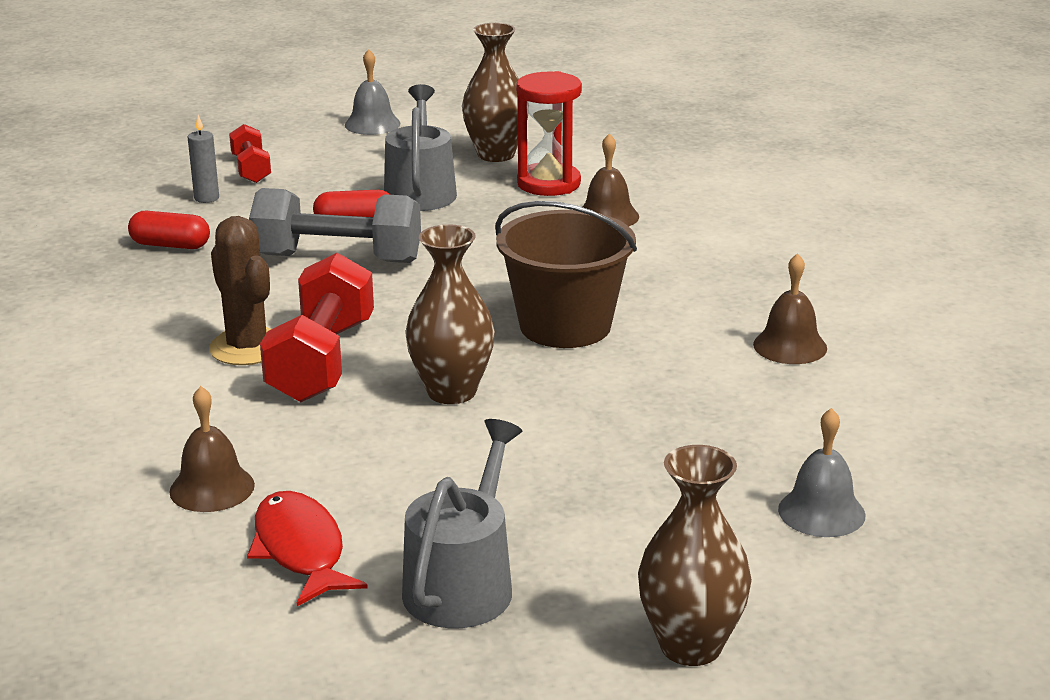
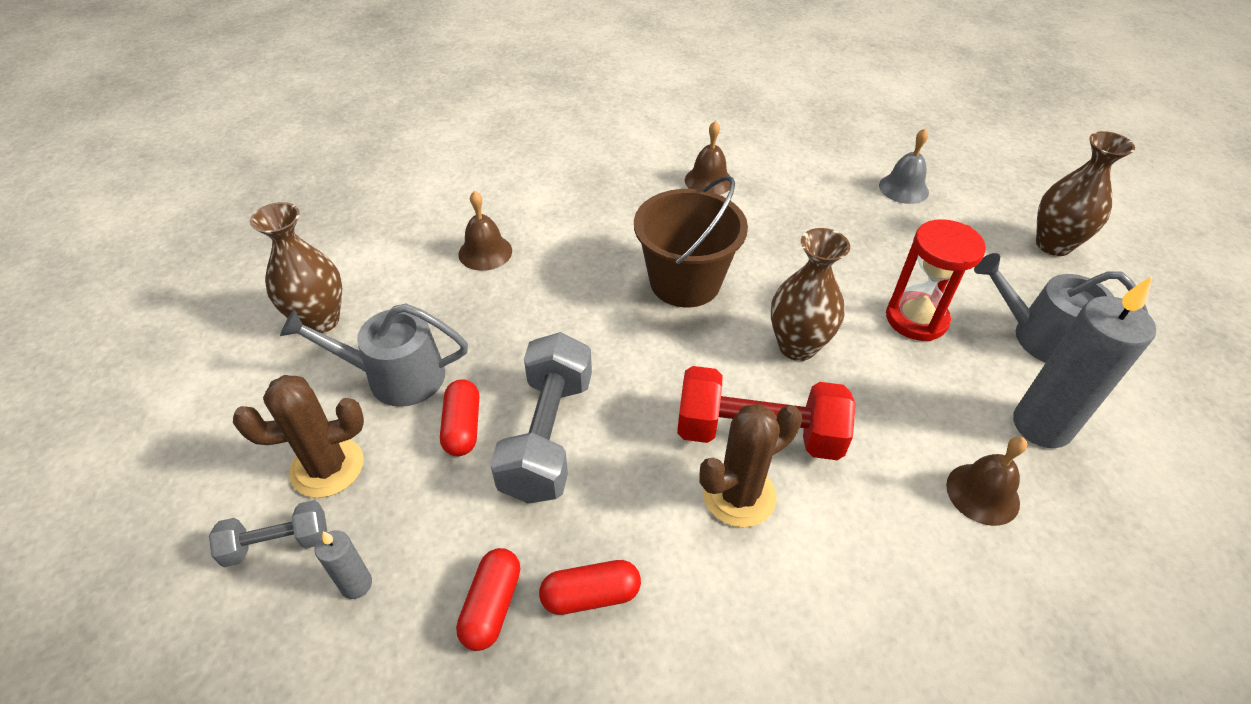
camera: 90 degrees left, 20 degrees up
red dumbbell [229,124,271,183] -> grey dumbbell [209,500,327,567]
red fish [247,491,368,606] -> grey candle [1013,276,1156,448]
grey bell [345,49,400,135] -> none
red hourglass [516,71,582,196] -> red hourglass moved to [886,219,986,341]
none -> brown cactus [233,375,364,498]
none -> red capsule [539,560,641,615]

